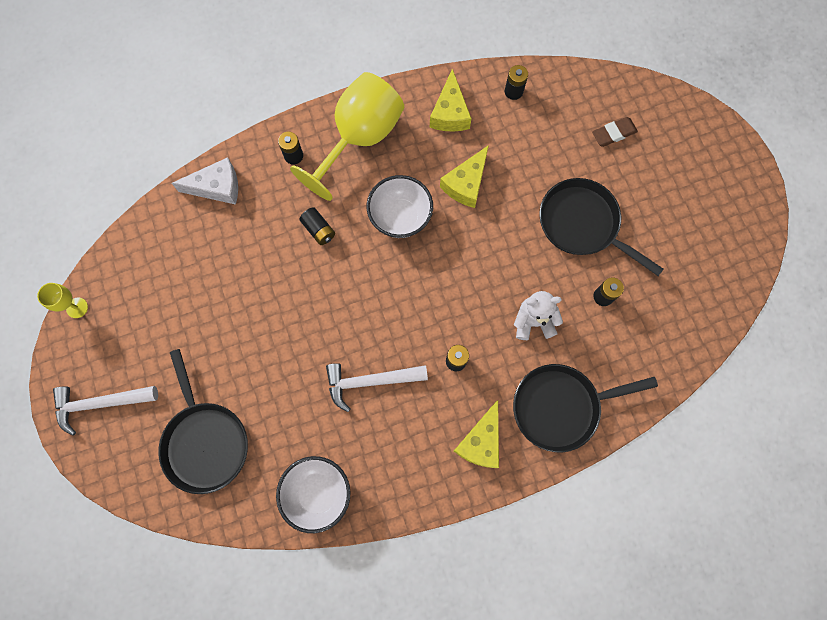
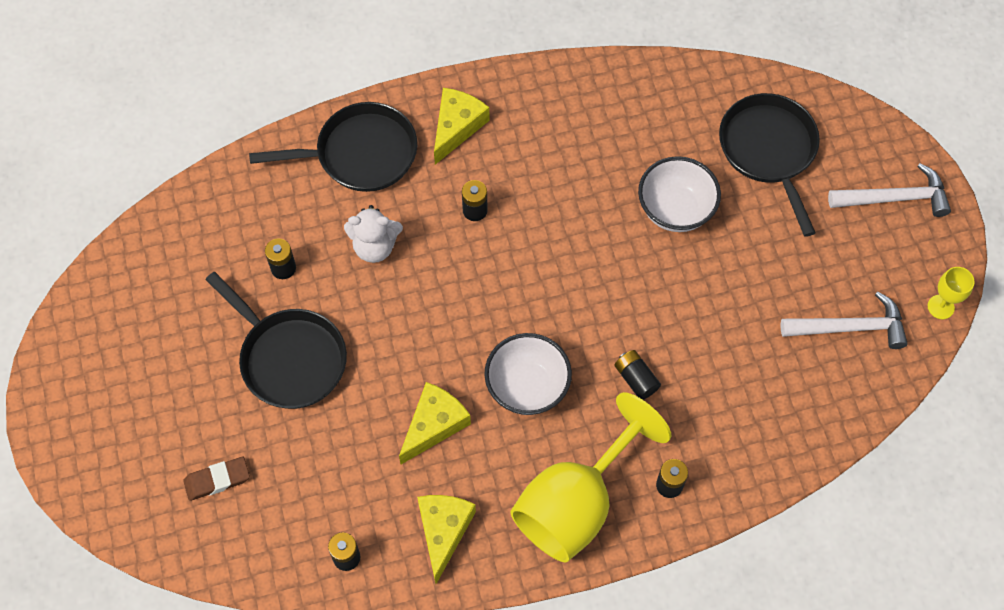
camera: 175 degrees left, 10 degrees down
white cheese [172,157,238,205] -> none
white bowl [276,456,351,533] -> white bowl moved to [638,156,721,232]
white hammer [326,363,428,412] -> white hammer moved to [781,292,908,349]

